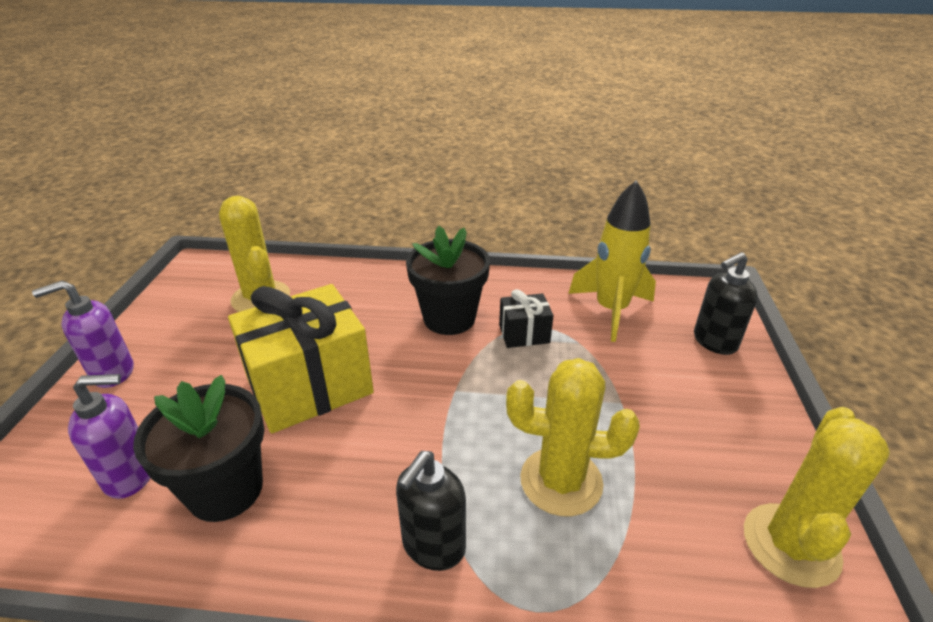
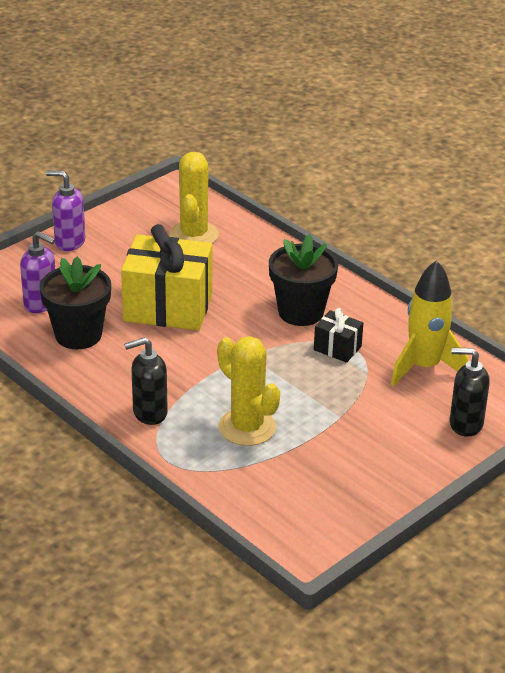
camera: 40 degrees right, 0 degrees up
yellow cactus [744,407,890,588] -> none

